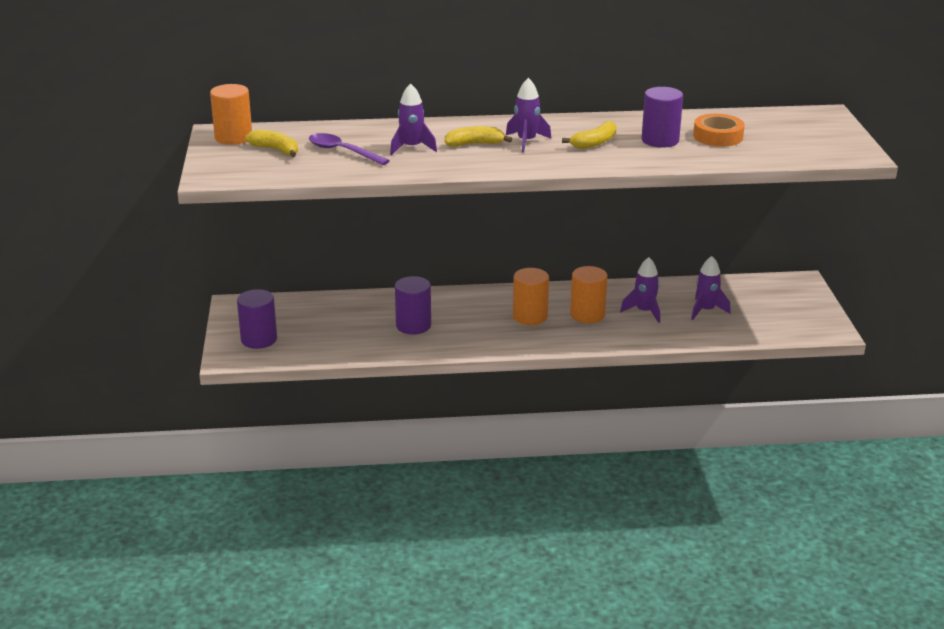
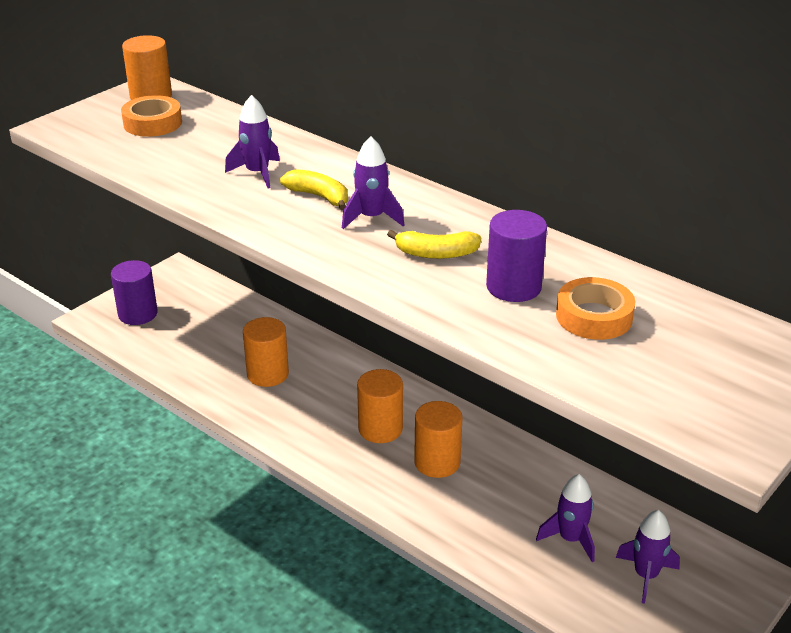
camera: 45 degrees right, 5 degrees up
yellow banana [245,129,298,157] -> orange tape [121,95,182,137]
purple spoon [309,133,390,165] -> none
purple cylinder [395,276,431,334] -> orange cylinder [243,317,289,387]
purple rocket [620,257,660,323] -> purple rocket moved to [616,510,680,604]

